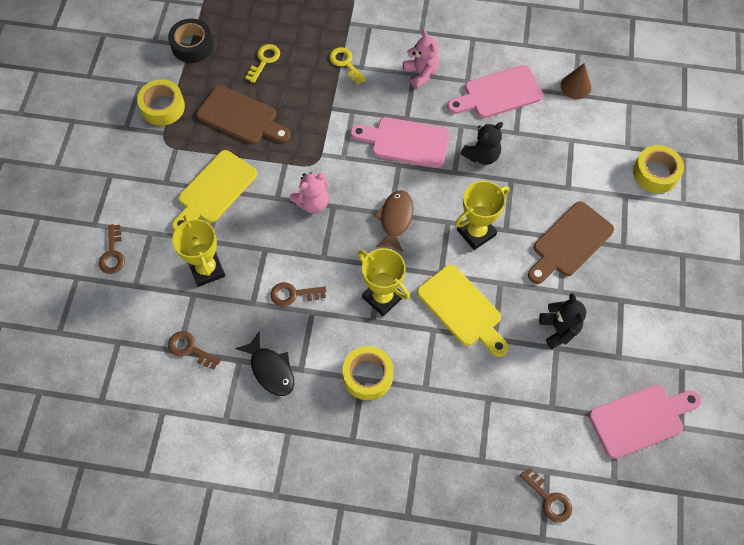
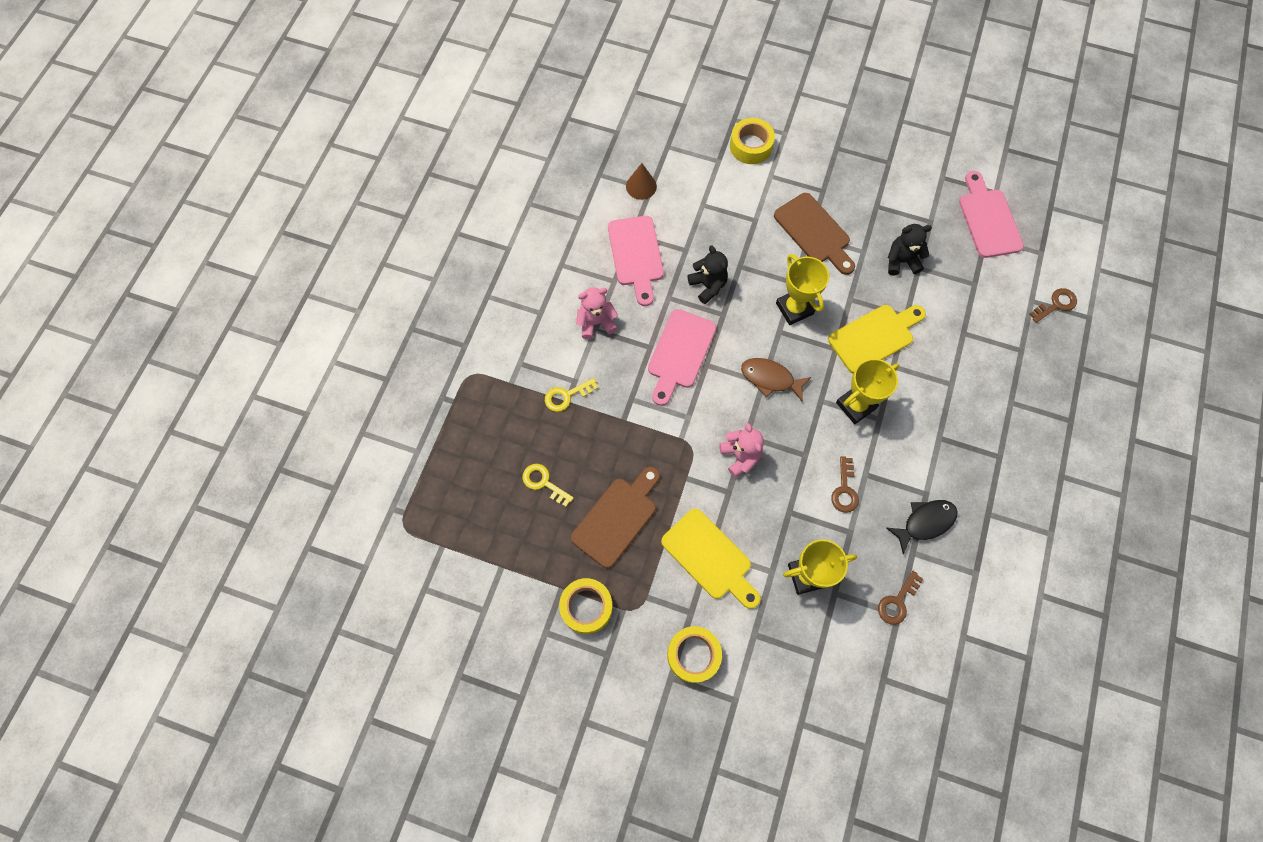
camera: 80 degrees left, 5 degrees up
brown key [99,224,125,274] -> none
black tape [168,18,214,63] -> none
yellow tape [342,346,393,400] -> yellow tape moved to [667,626,722,683]

